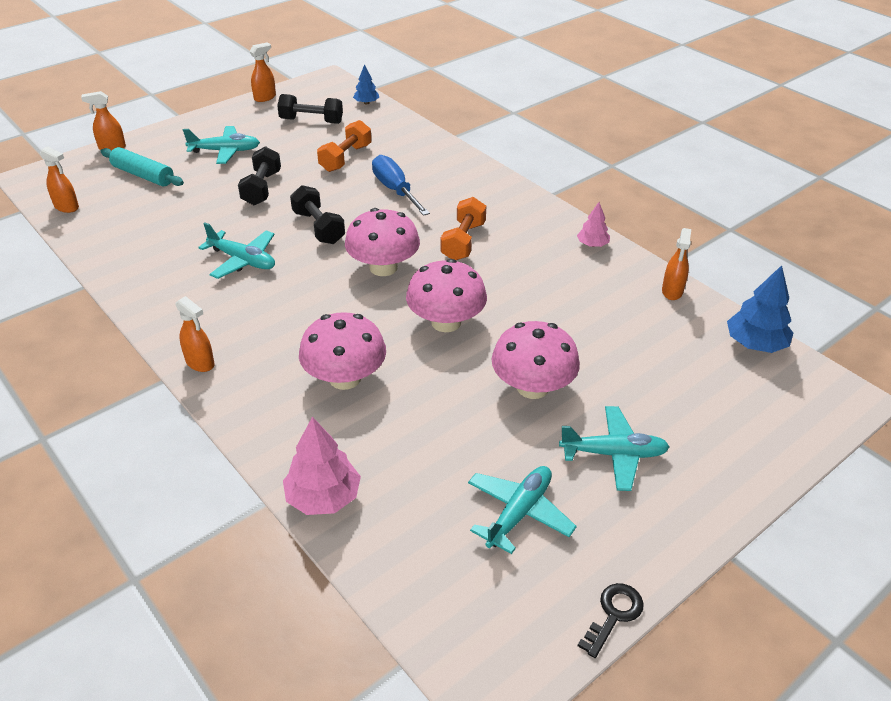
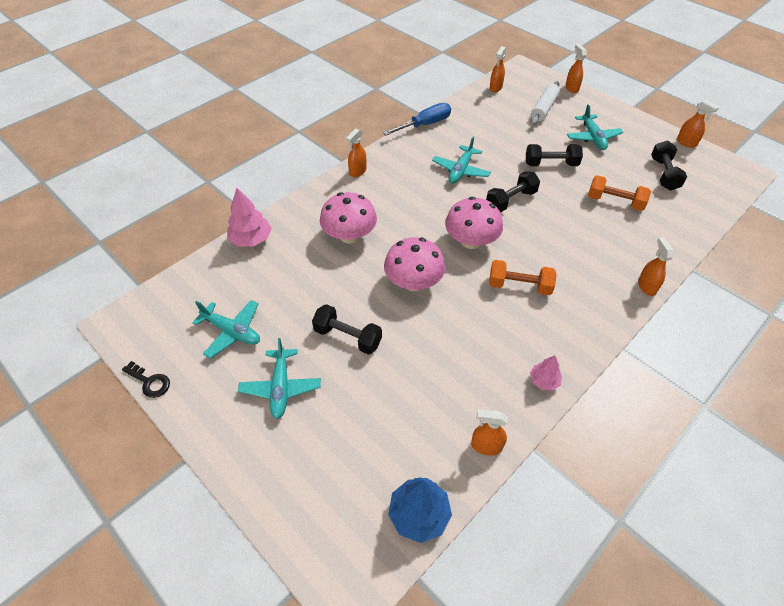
camera: 85 degrees right, 10 degrees up
turquoise rolling pin [101,147,184,186] -> white rolling pin [531,81,560,125]
blue tree [353,64,379,104] -> none
blue screwdriver [372,155,430,216] -> blue screwdriver moved to [383,103,451,135]
pink mushroom [491,321,580,399] -> black dumbbell [312,304,382,355]
none -> orange spray bottle [638,238,674,296]

